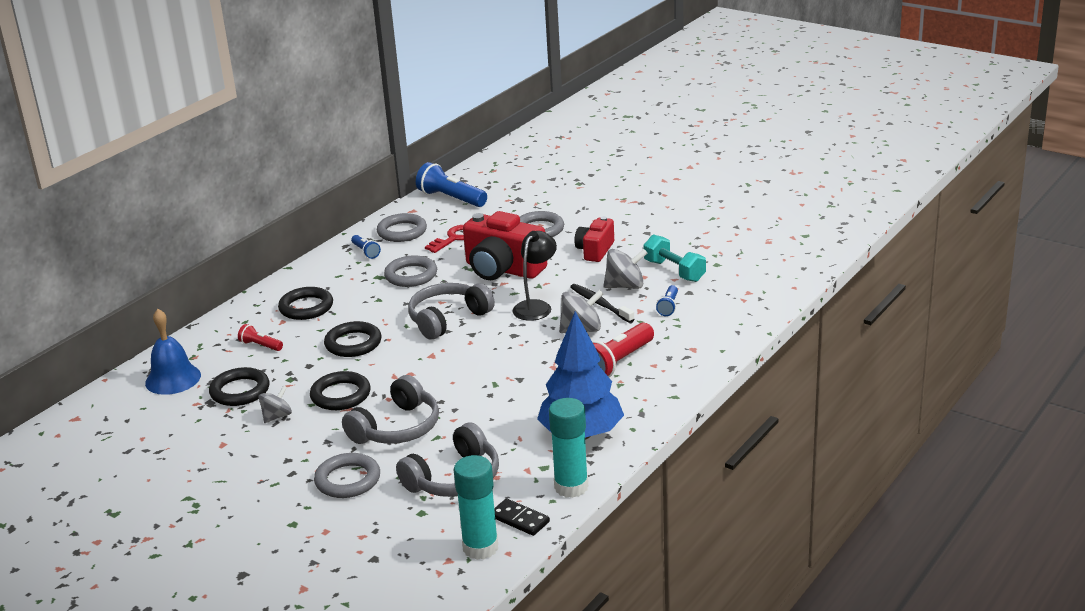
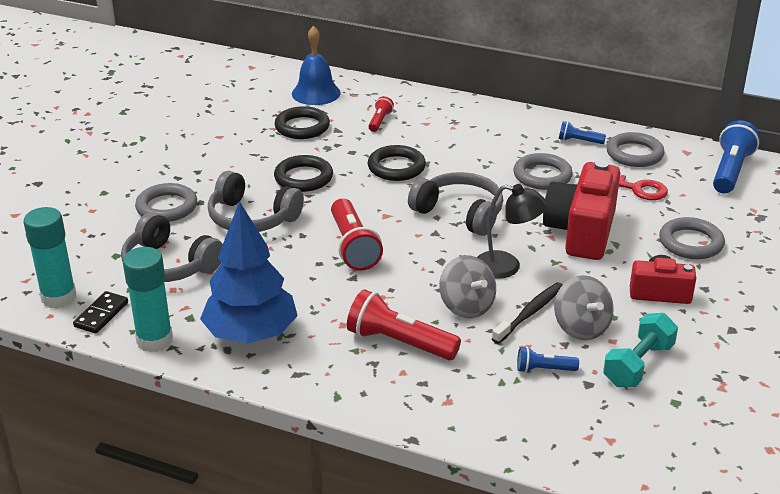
camera: 75 degrees right, 5 degrees up
grey spinning top [258,386,292,423] -> none
black ring [278,287,333,320] -> none
blue flashlight [351,235,381,259] -> blue flashlight turned 60 degrees clockwise [559,121,606,144]
none -> red flashlight [331,198,383,271]

